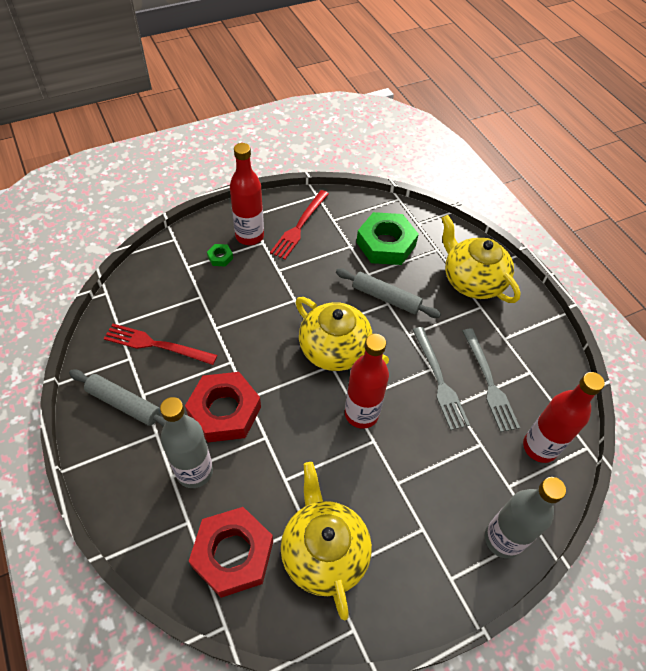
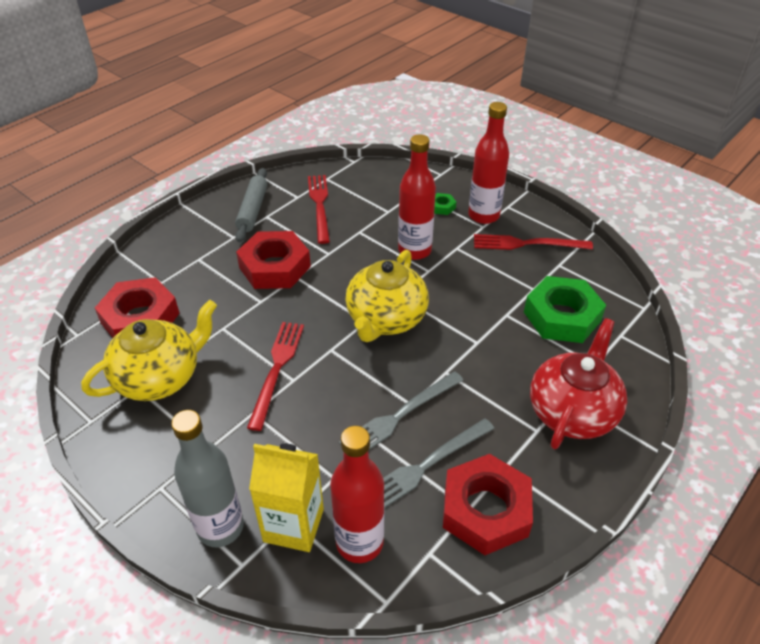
camera: 70 degrees right, 10 degrees down
grey bottle [160,397,213,488] -> none
grey rolling pin [336,269,441,318] -> none
red bottle [345,334,389,429] -> red bottle moved to [398,134,436,260]
yellow teapot [441,215,521,303] -> red teapot [530,318,627,449]
none -> red fork [247,322,304,431]
none -> yellow carton [249,443,324,552]
none -> red nut [443,454,533,555]

